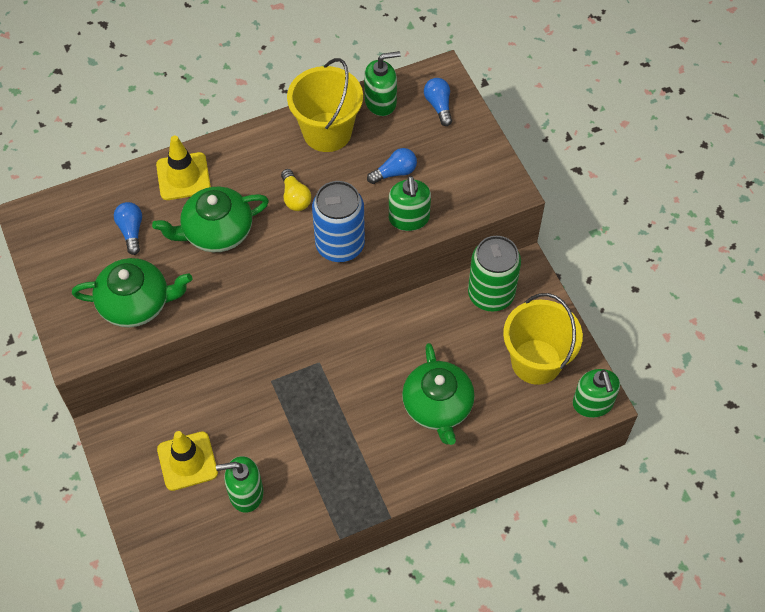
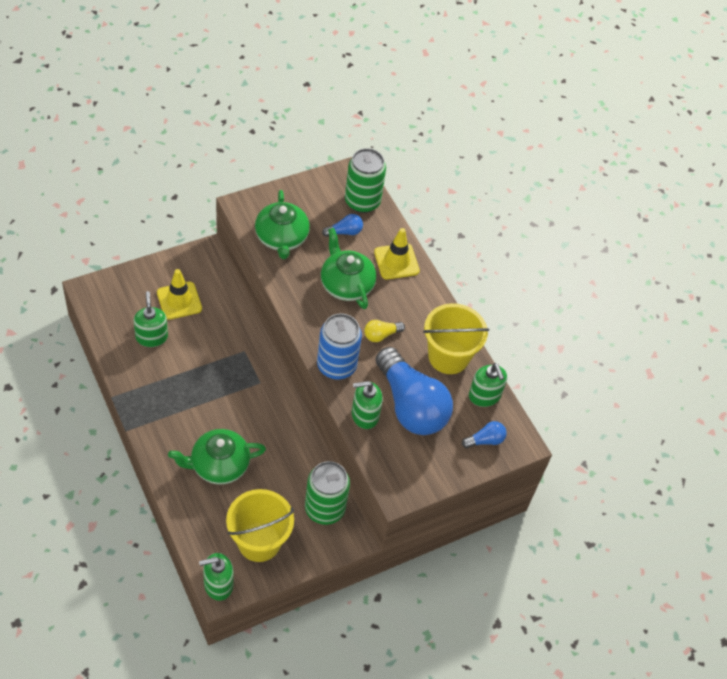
camera: 80 degrees right, 5 degrees down
blue light bulb [367,148,417,184] -> blue light bulb [375,347,453,435], size x2.44
none -> green can [345,148,386,213]

